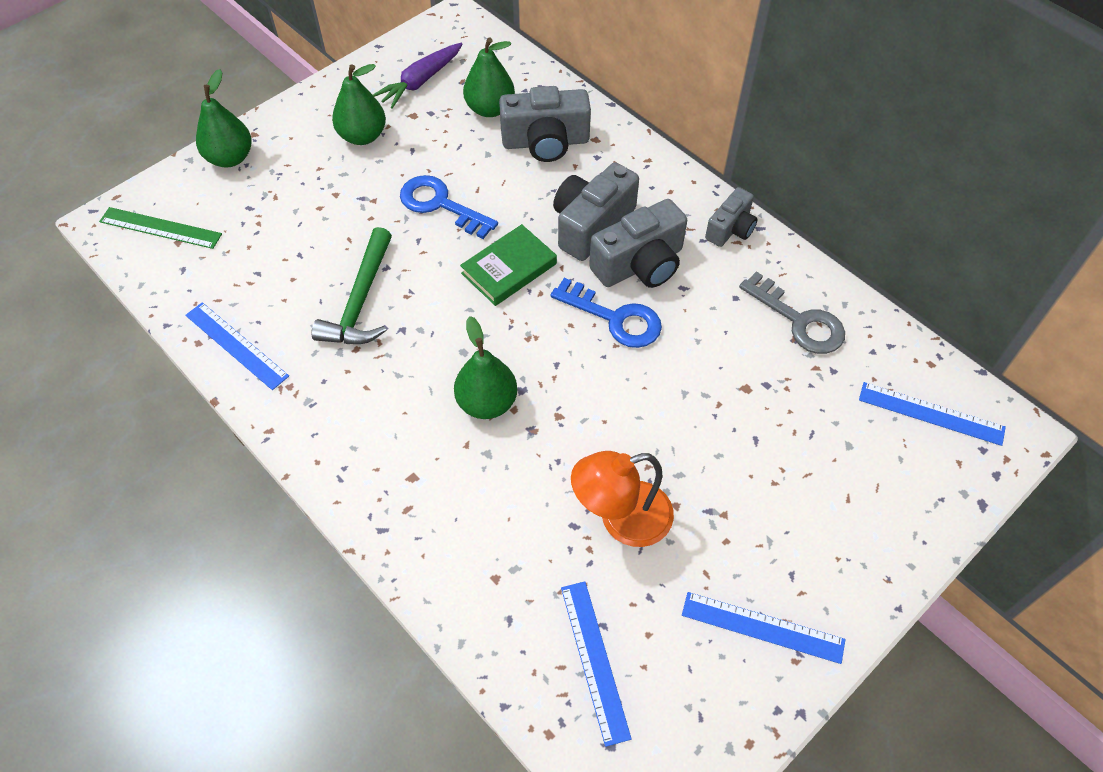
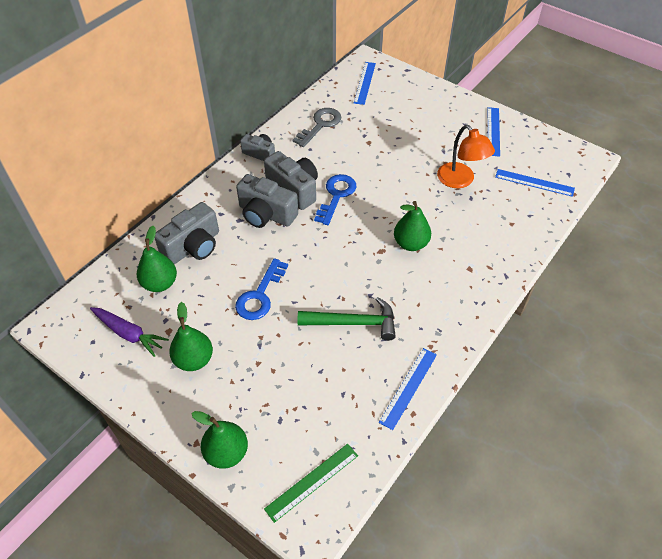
camera: 100 degrees left, 5 degrees down
green ruler [99,207,222,249] -> green ruler turned 45 degrees clockwise [264,444,358,523]
green book [460,224,557,306] -> none
grey camera [499,86,591,162] -> grey camera turned 60 degrees clockwise [155,202,219,264]
blue ruler [561,581,632,747] -> blue ruler turned 45 degrees clockwise [495,169,575,197]

